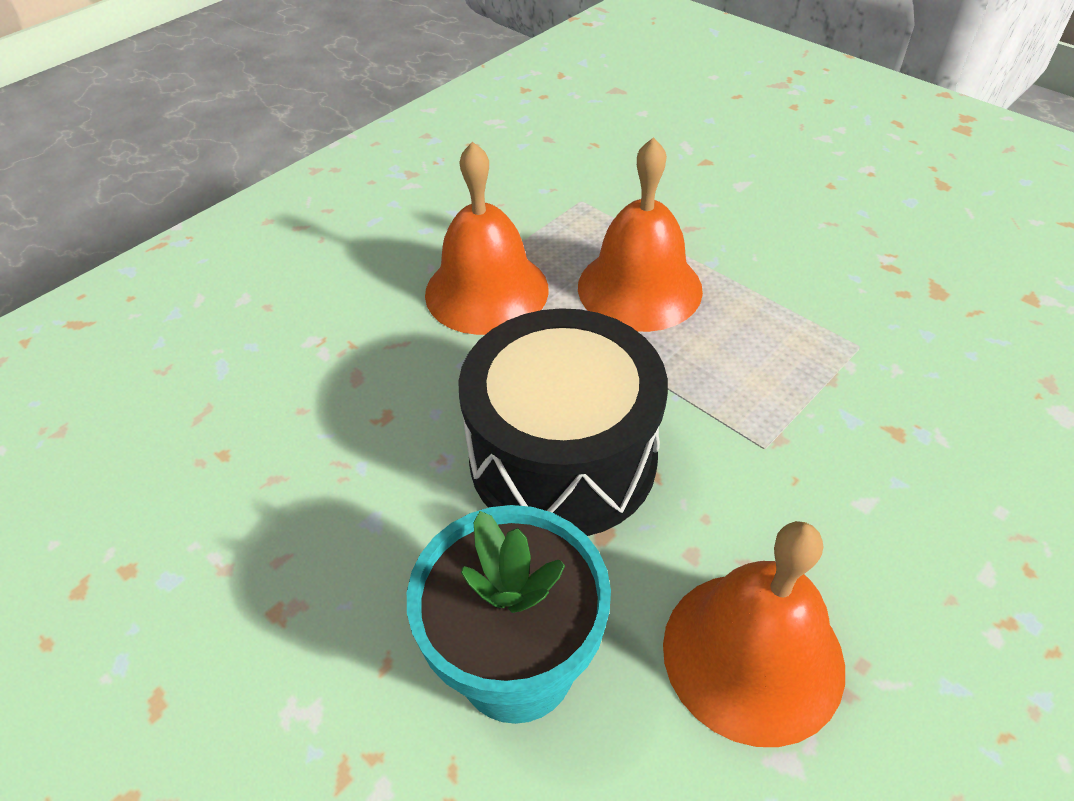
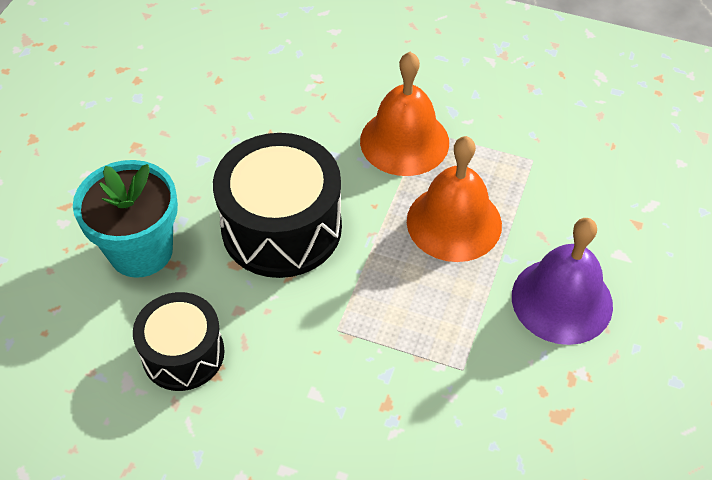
camera: 65 degrees right, 5 degrees up
orange bell [663,521,845,747] -> black drum [133,292,225,391]
none -> purple bell [512,218,613,345]

